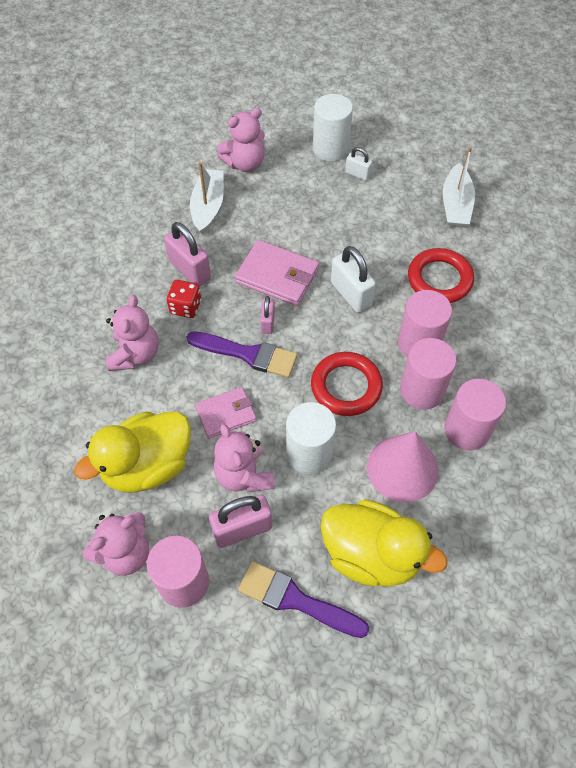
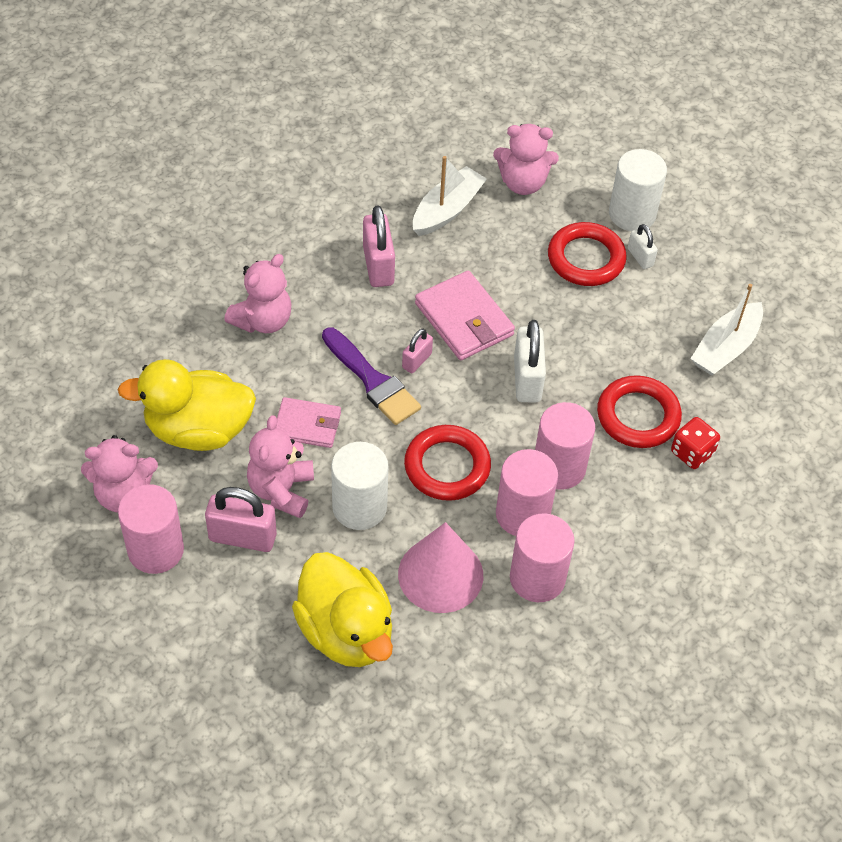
camera: 30 degrees right, 5 degrees down
red dice [166,280,201,318] -> red dice moved to [671,417,720,469]
purple brush [238,561,369,638] -> none
none -> red ring [548,222,627,286]

